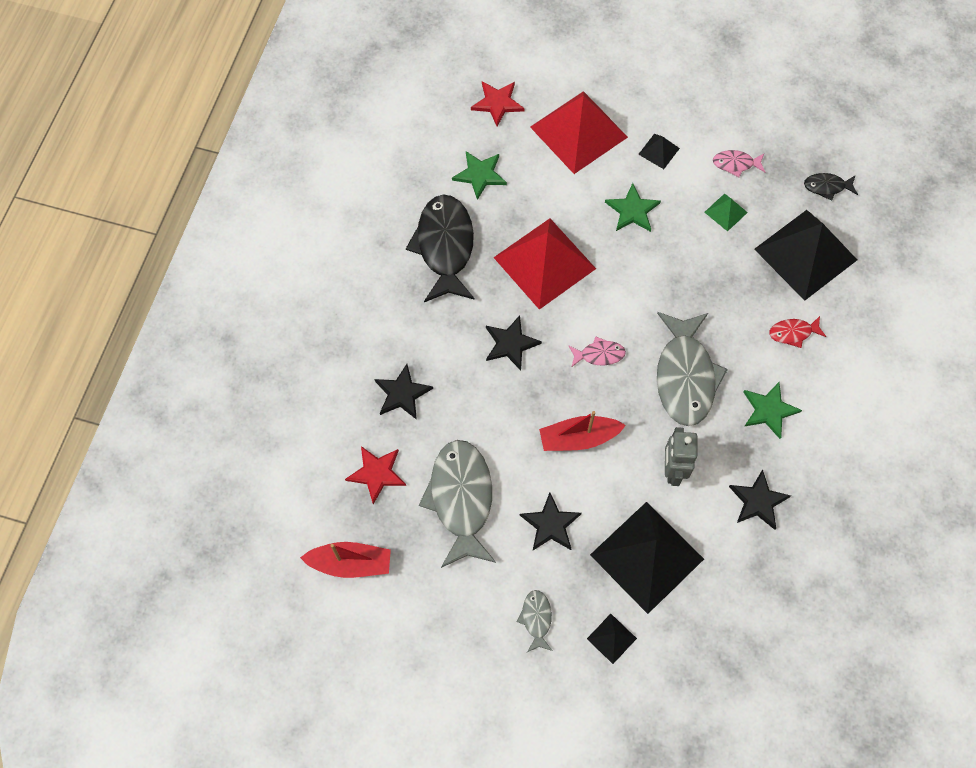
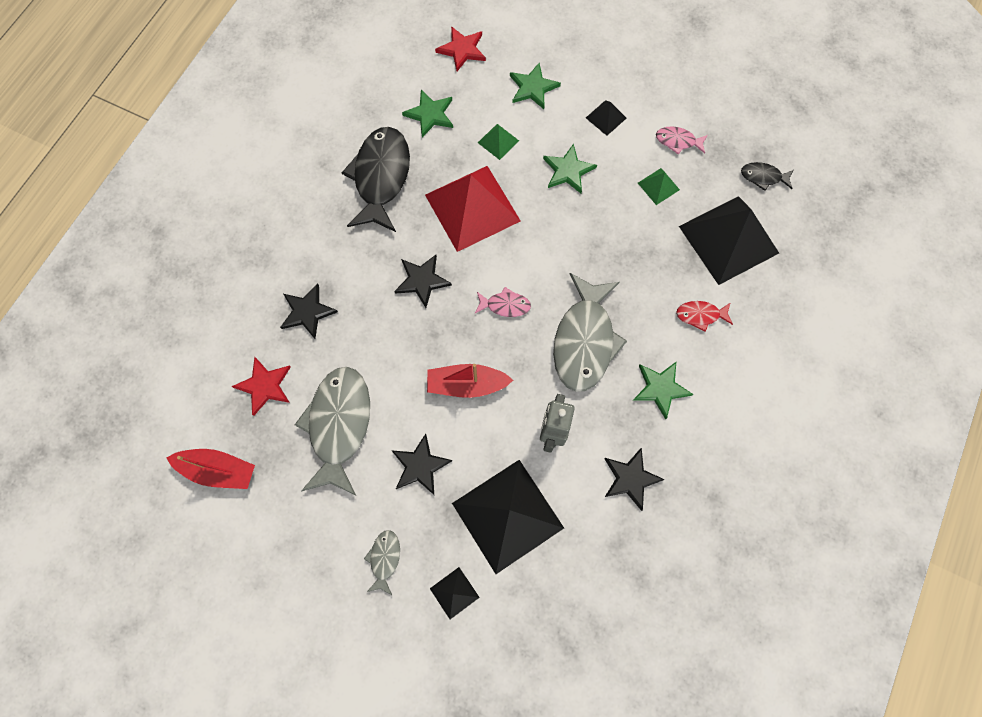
camera: 10 degrees right, 5 degrees up
red pyramid [530,91,628,174] -> green star [510,63,561,109]
none -> green pyramid [478,124,519,160]

